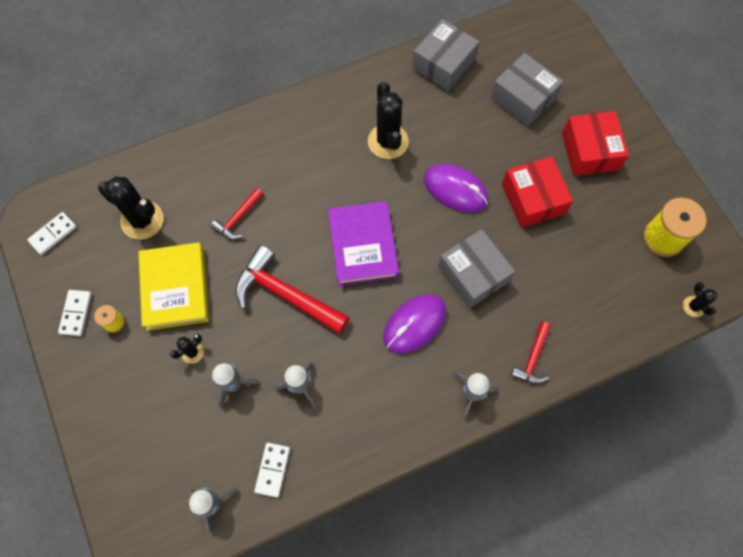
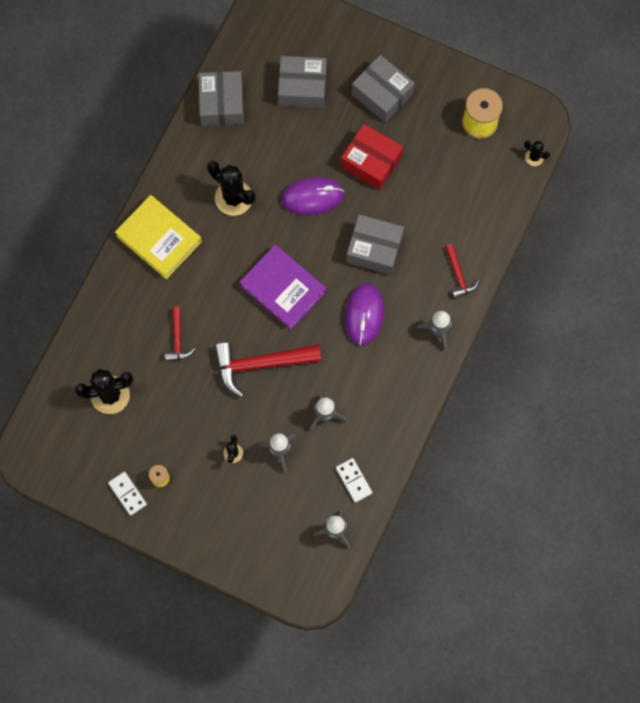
camera: 40 degrees left, 5 degrees up
white domino [27,212,77,255] -> none
yellow book [139,242,209,331] -> yellow book moved to [115,195,202,279]
red box [562,111,629,176] -> grey box [352,55,415,123]

